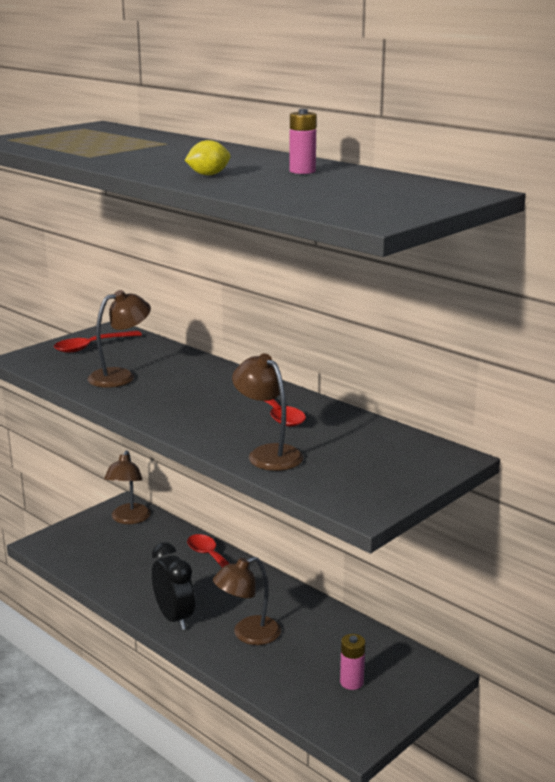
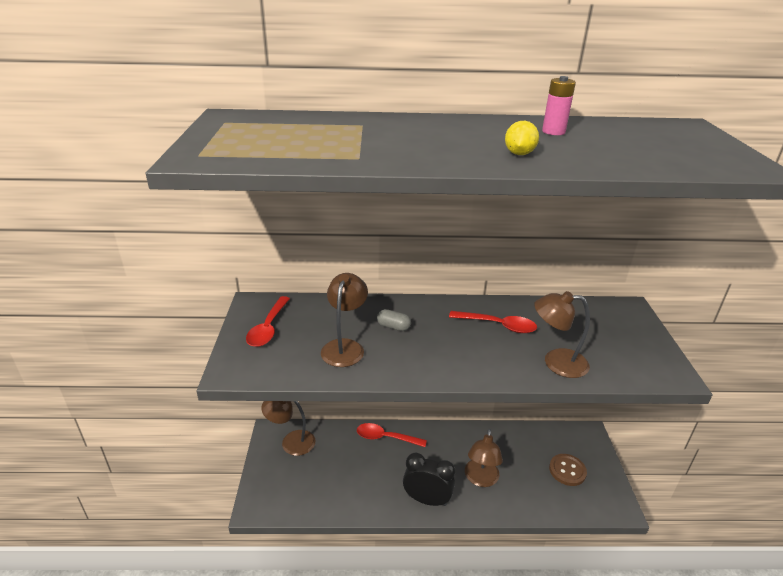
camera: 45 degrees left, 10 degrees up
brown lamp [104,450,151,524] -> brown lamp turned 135 degrees clockwise [261,401,316,456]
pink battery [340,634,365,690] -> brown button [549,454,587,486]
none -> grey capsule [377,309,411,331]

